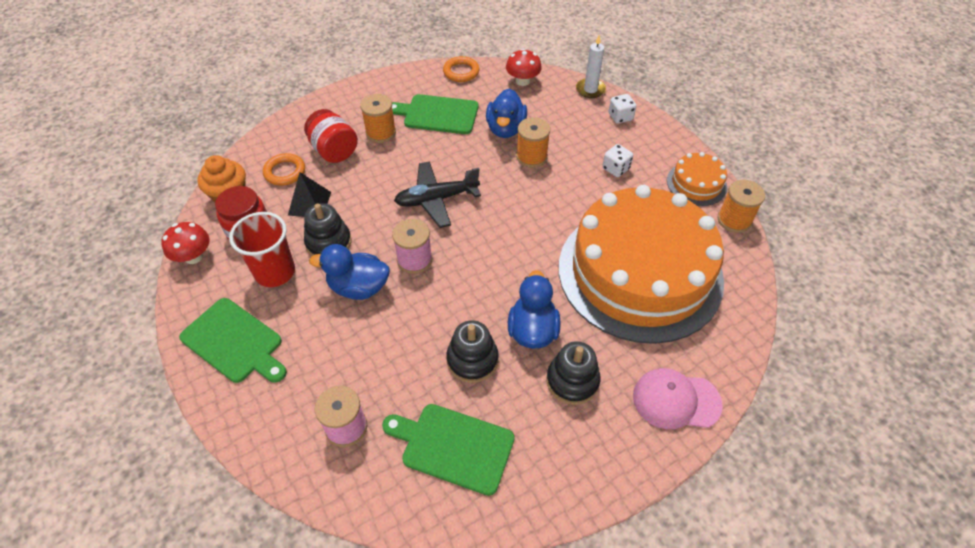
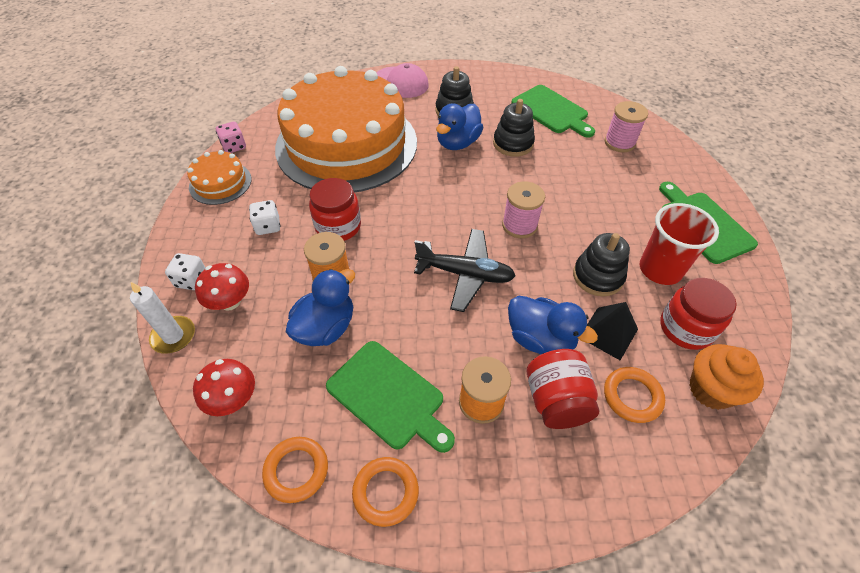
camera: 150 degrees left, 0 degrees up
red mushroom [161,222,210,264] -> red mushroom moved to [195,263,249,311]
blue duck [309,244,390,300] -> blue duck moved to [508,296,598,354]
orange spool [717,180,765,233] -> pink dice [216,122,246,153]
none -> red jar [309,178,361,241]
none -> orange ring [352,457,419,527]

